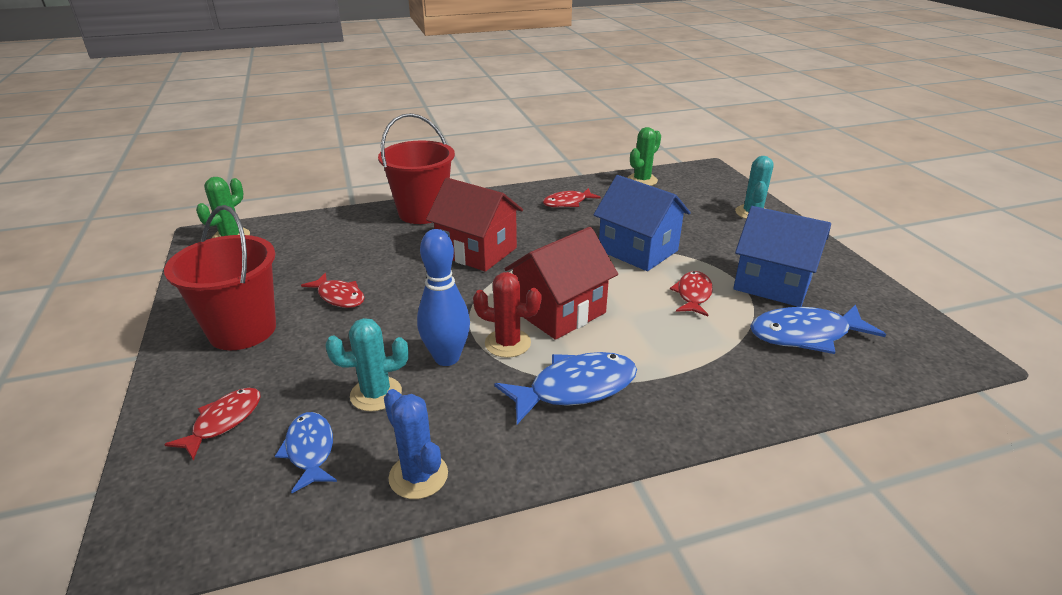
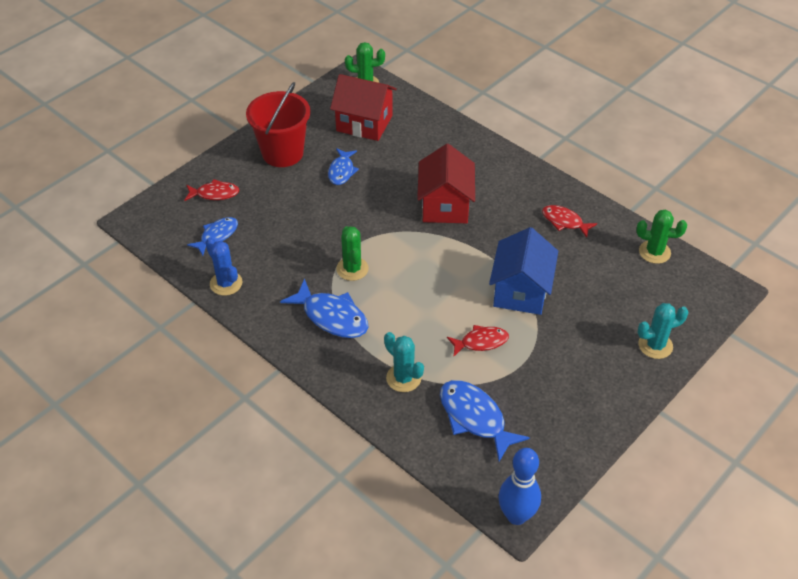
camera: 60 degrees right, 15 degrees up
red fish [301,273,365,308] -> blue fish [328,148,359,185]
turquoise cactus [326,318,409,412] -> turquoise cactus moved to [384,332,424,392]
red bucket [378,113,455,224] -> none
blue cactus [384,389,448,499] -> blue cactus turned 60 degrees counterclockwise [205,237,243,296]
blue bowling pin [417,229,470,366] -> blue bowling pin moved to [498,448,541,525]
red cactus [473,272,541,358] -> green cactus [336,226,369,281]
red house [505,227,618,340] -> red house moved to [330,74,397,141]
blue house [733,206,831,307] -> none

